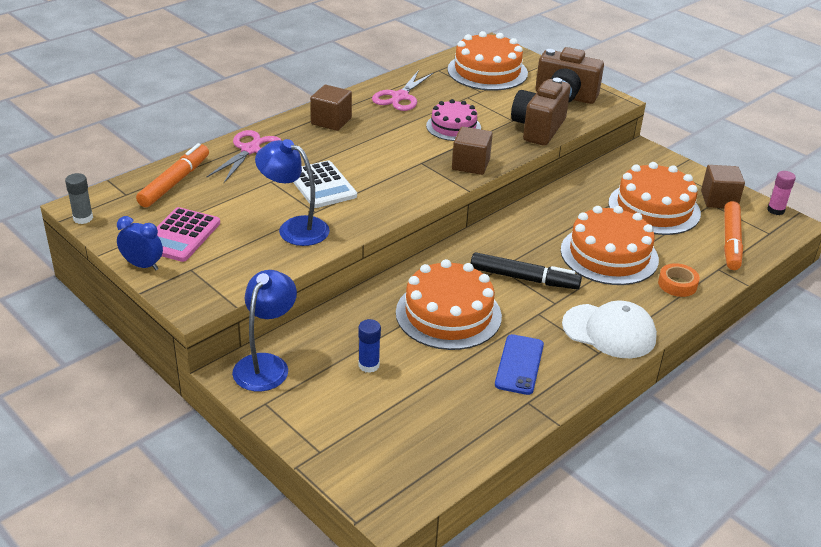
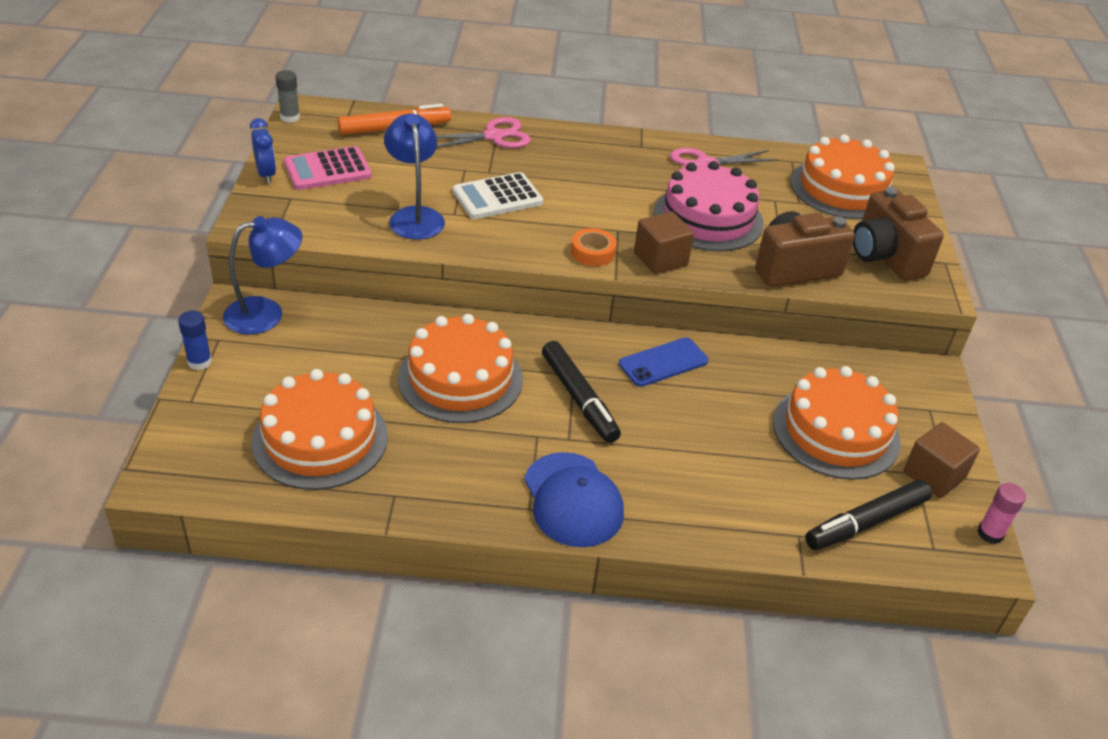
camera: 45 degrees right, 5 degrees up
white calculator [293,161,357,208] -> white calculator turned 45 degrees clockwise [453,172,543,219]
brown cube [310,85,352,131] -> none
blue glue stick [358,319,381,373] -> blue glue stick moved to [178,311,212,370]
pink cake [426,99,481,141] -> pink cake [653,161,764,251], size x1.60
blue phone [495,334,544,395] -> blue phone moved to [619,337,708,387]
orange cake [561,206,659,285] -> orange cake moved to [251,369,388,490]
white cap [562,301,657,358] -> blue cap [524,452,624,547]
orange tape [658,263,700,297] -> orange tape moved to [571,228,617,266]
orange marker [724,201,743,270] -> black marker [805,479,932,550]

